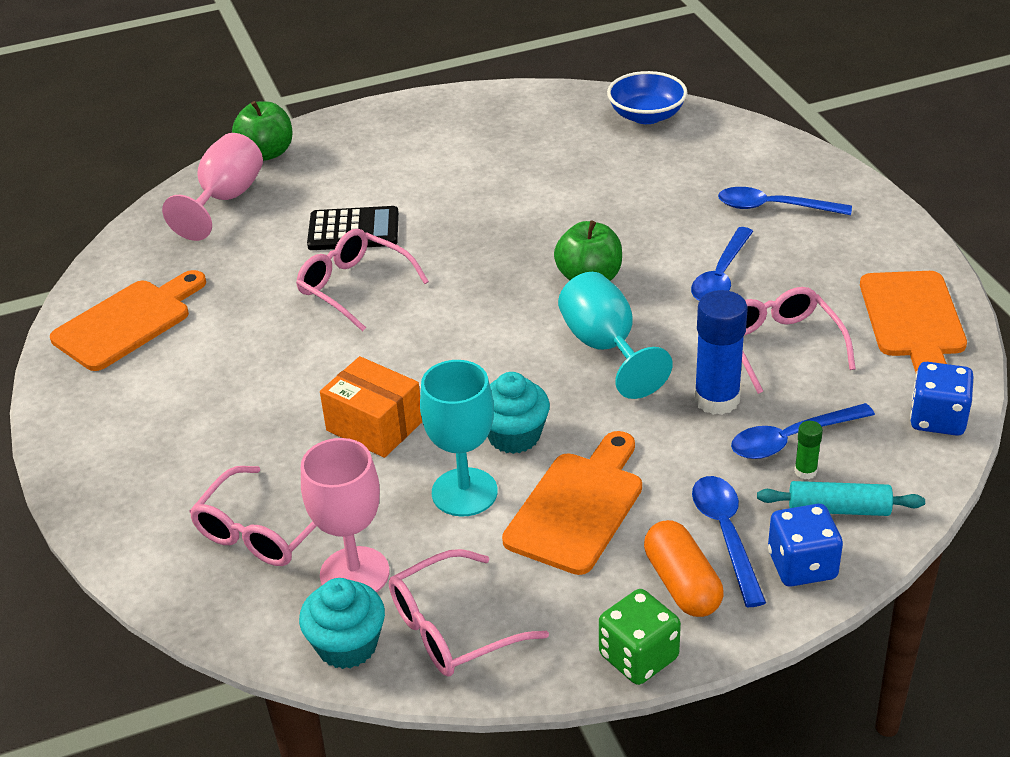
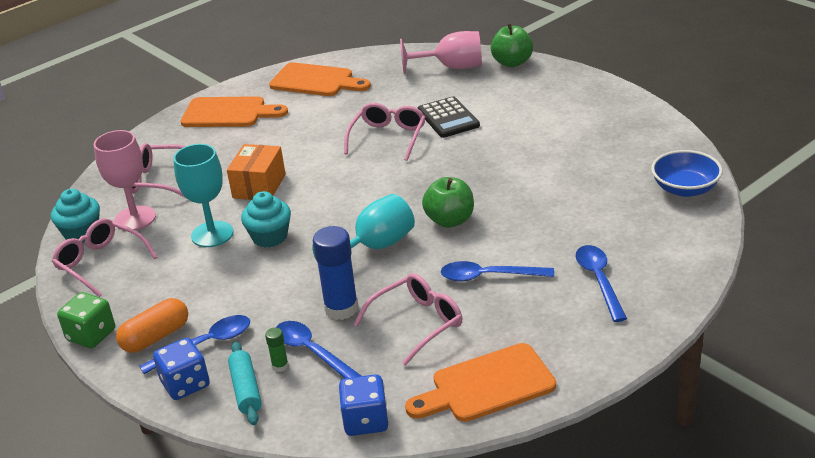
camera: 70 degrees right, 5 degrees down
orange cutting board [502,431,642,575] -> orange cutting board moved to [181,96,288,127]

